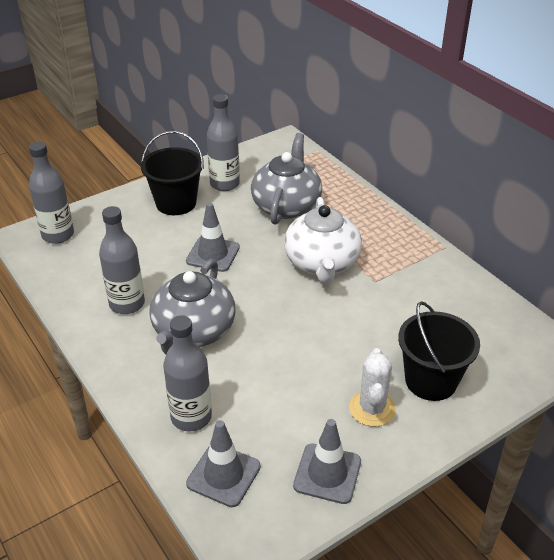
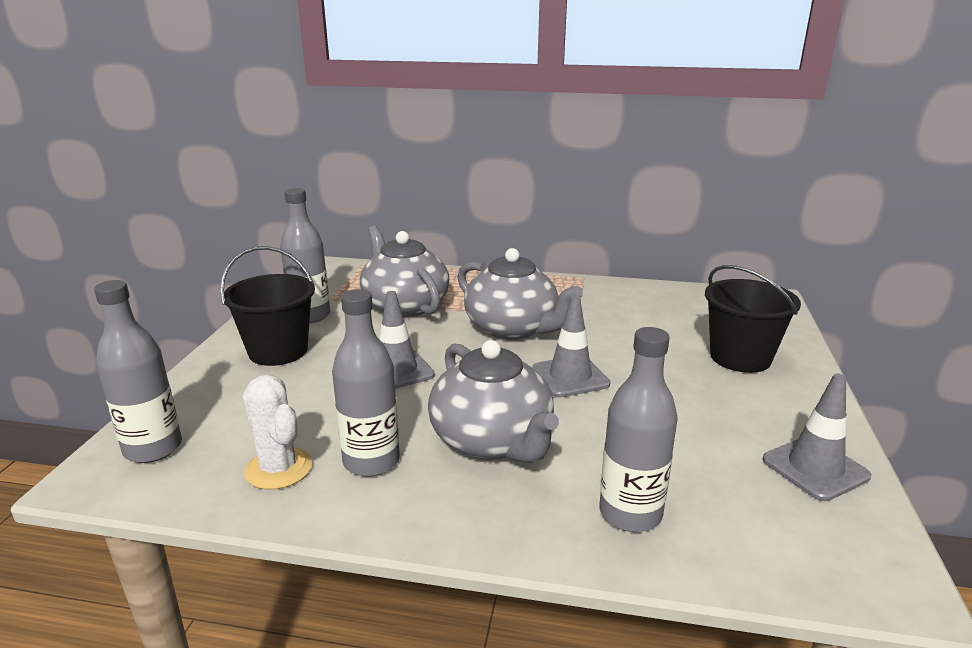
camera: 45 degrees left, 15 degrees down
grey traffic cone [186,420,261,507] -> grey traffic cone moved to [532,296,611,397]
white teapot [284,197,362,283] -> grey teapot [457,248,583,340]
white cactus [349,348,396,427] -> white cactus moved to [243,375,312,490]

